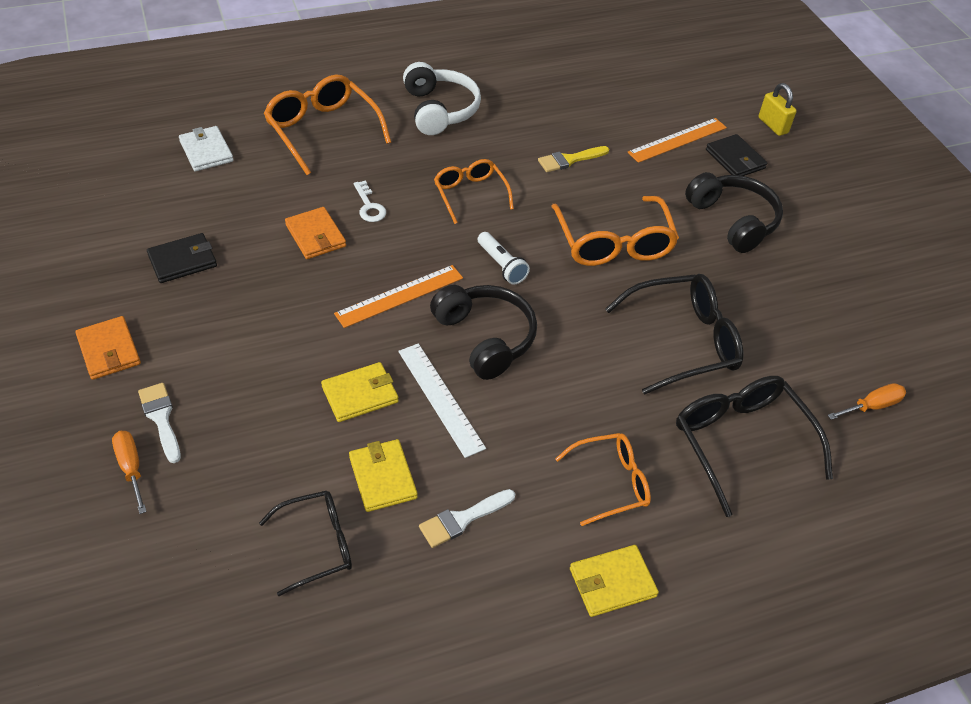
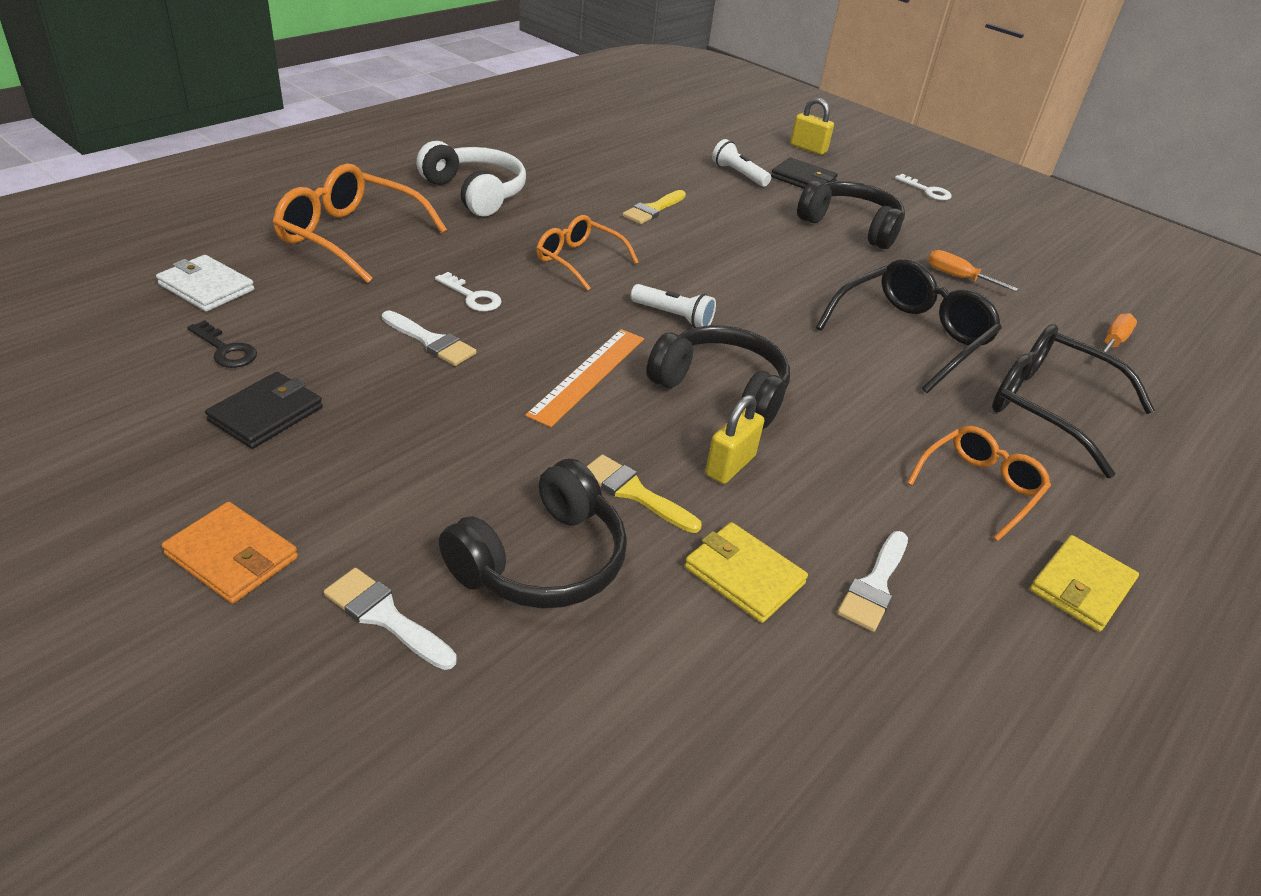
camera: 30 degrees left, 10 degrees down
orange screwdriver [112,431,147,514] -> orange screwdriver moved to [928,250,1018,292]
black glasses [259,491,352,596] -> none
orange wallet [285,207,346,259] -> white brush [382,311,476,366]
yellow wallet [321,362,399,422] -> yellow brush [587,454,702,533]
white ruler [398,343,486,458] -> yellow padlock [705,395,764,484]
orange glasses [551,196,679,266] -> none
orange ruler [627,118,727,163] -> white flashlight [712,139,771,187]
none -> black key [187,320,257,368]
none -> black headphones [439,459,627,609]
none -> white key [895,174,952,201]

